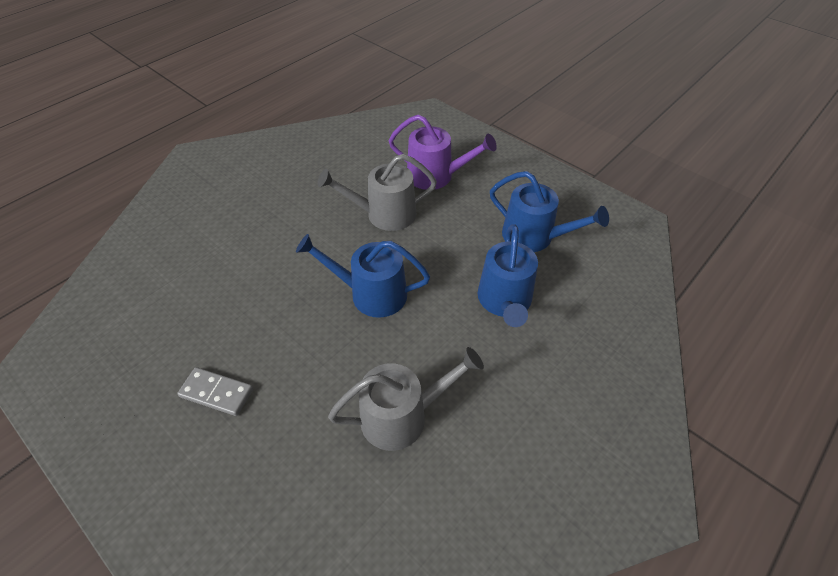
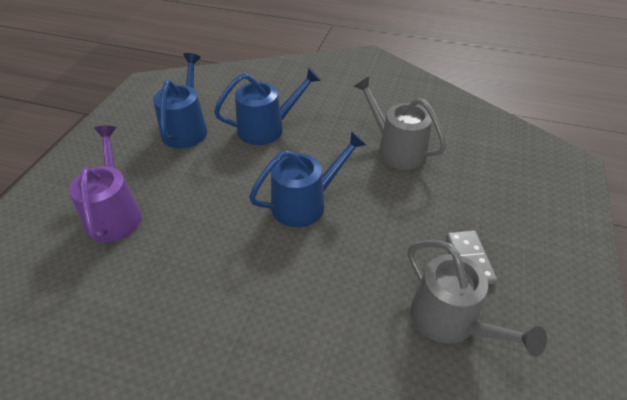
camera: 115 degrees left, 5 degrees down
blue watering can [296,234,430,318] -> blue watering can turned 105 degrees counterclockwise [249,131,366,227]
grey watering can [317,154,437,231] -> grey watering can moved to [408,240,547,357]

